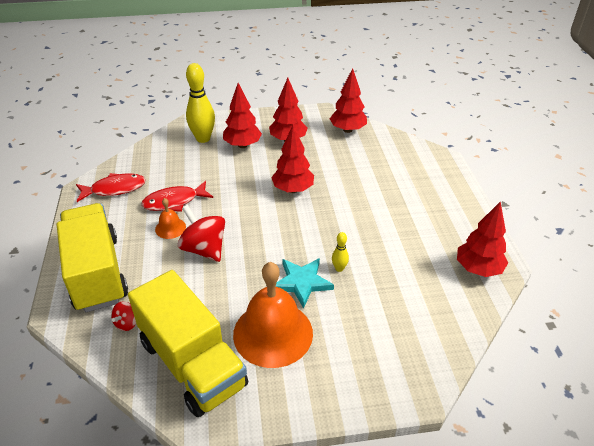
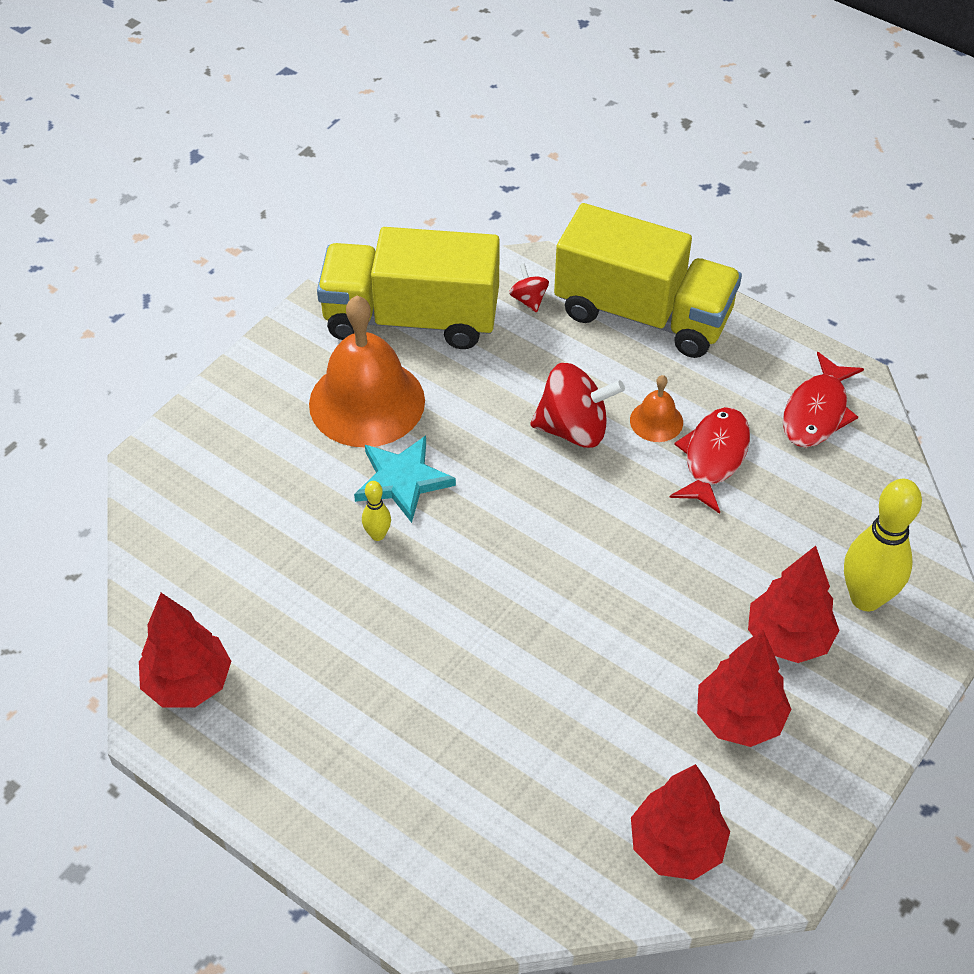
camera: 135 degrees right, 10 degrees up
red tree [271,125,314,193] -> none

